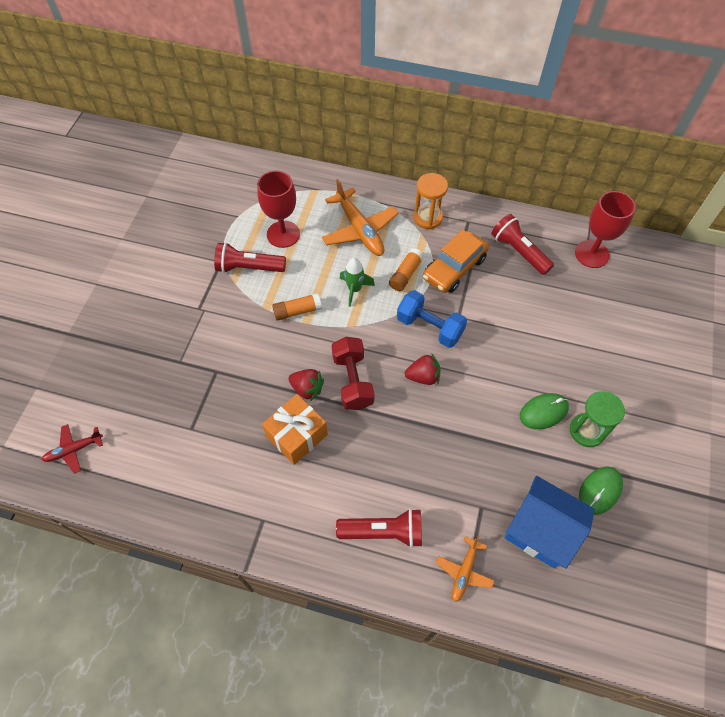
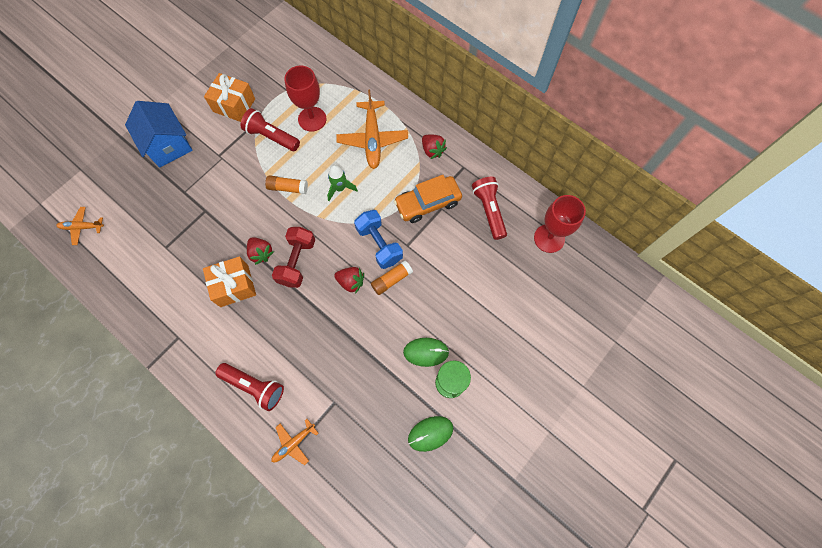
camera: 25 degrees right, 10 degrees up
red plane [42,424,103,474] -> orange plane [56,207,104,245]
orange glue stick [389,248,424,291] -> orange glue stick moved to [371,260,413,295]
orange hourglass [413,173,448,229] -> red strawberry [422,134,447,159]
blue house [505,476,595,569] -> blue house moved to [125,101,193,168]
none -> orange gift [204,73,255,122]

